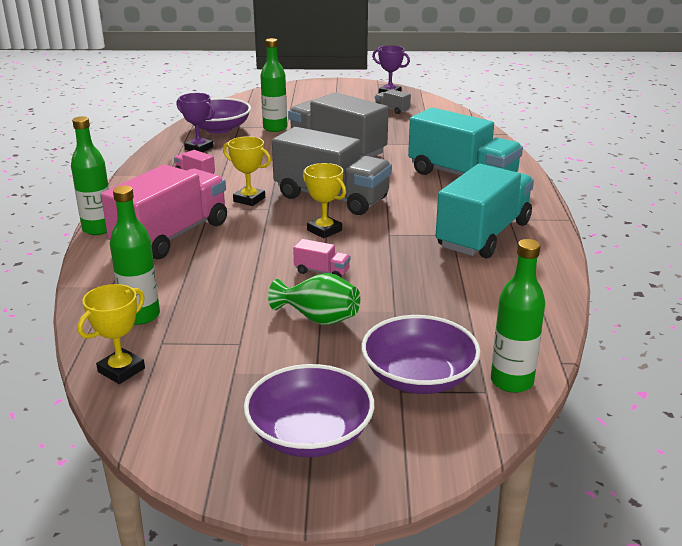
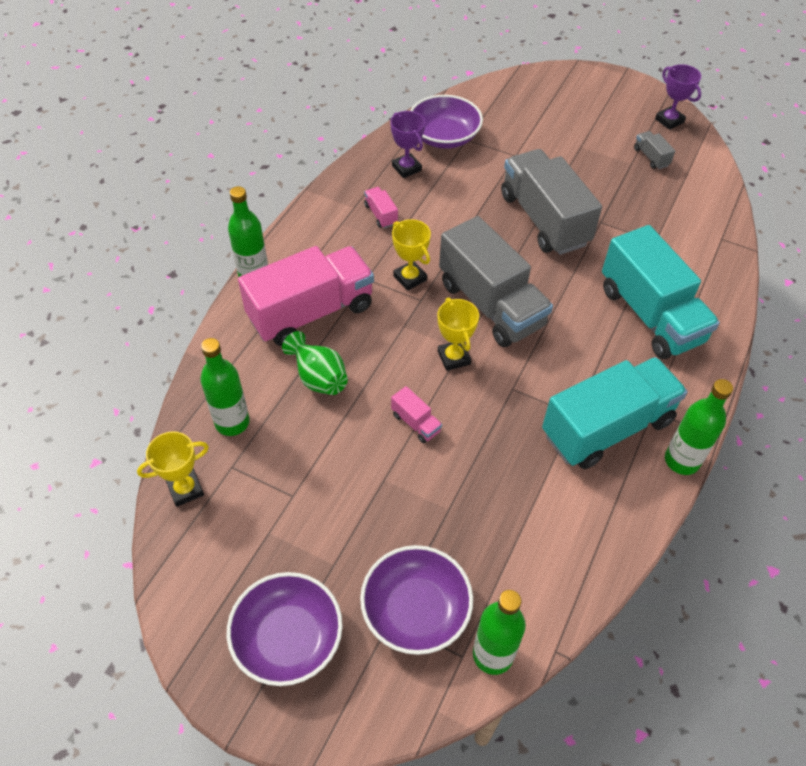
camera: 25 degrees right, 25 degrees up
green bottle [260,38,287,132] -> green bottle moved to [665,379,733,475]
green vase [268,273,360,325] -> green vase moved to [282,331,348,395]

